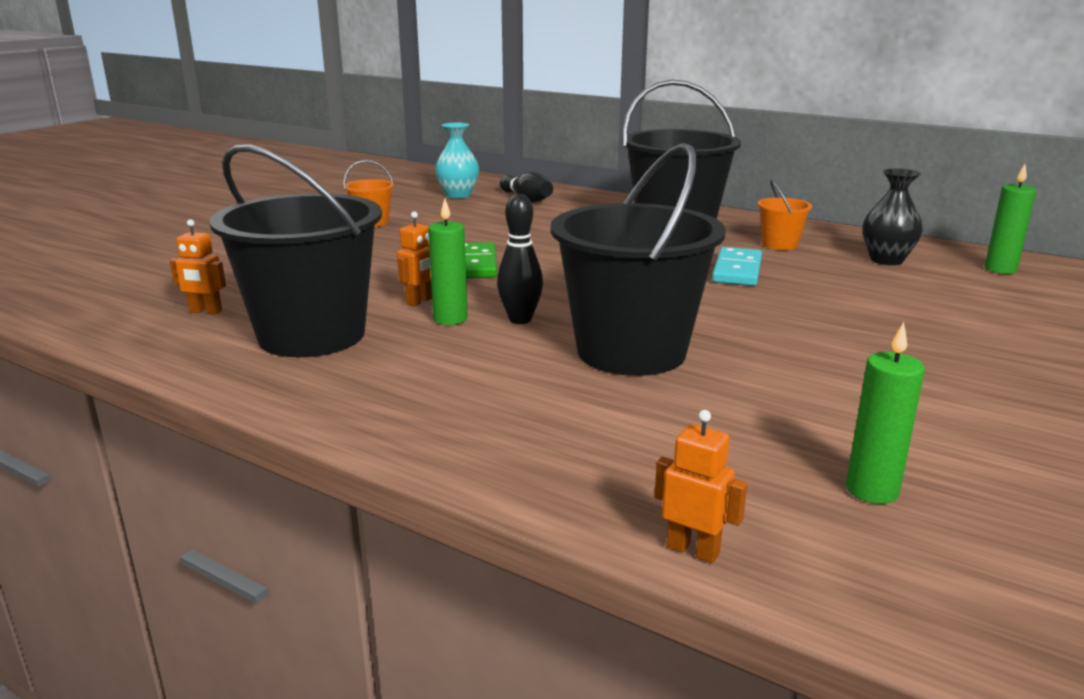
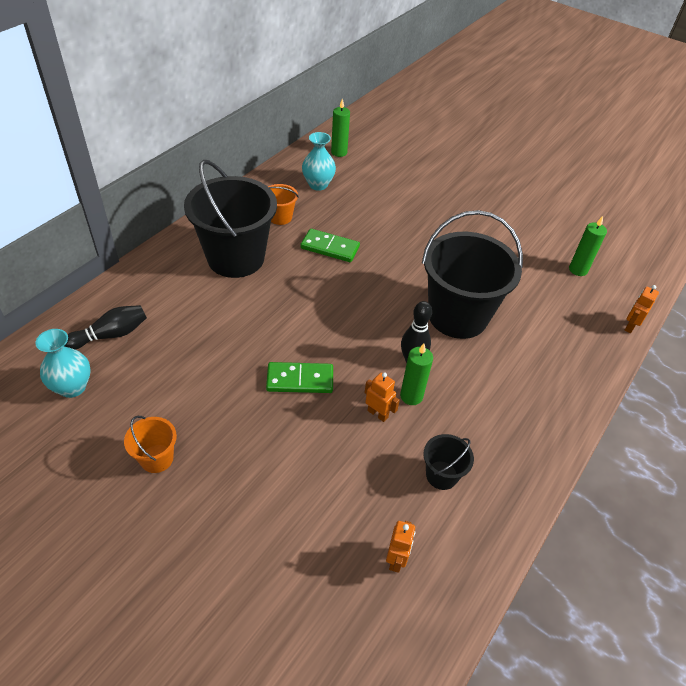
camera: 90 degrees left, 25 degrees up
black bucket [209,144,382,357] -> black bucket [423,434,474,490], size x0.44
turquoise domino [712,247,762,286] -> green domino [300,229,360,262]
black vase [862,168,923,265] -> turquoise vase [302,132,336,191]

